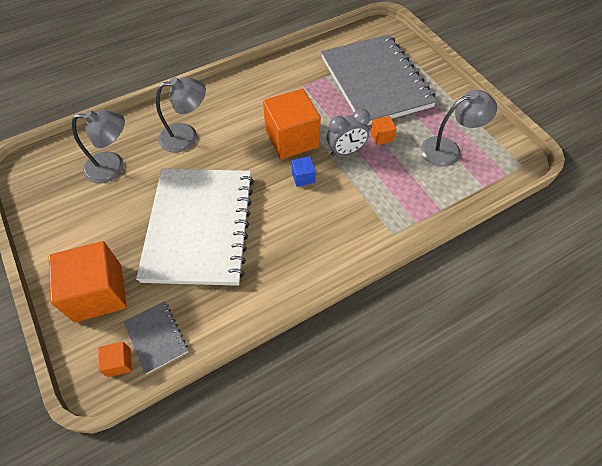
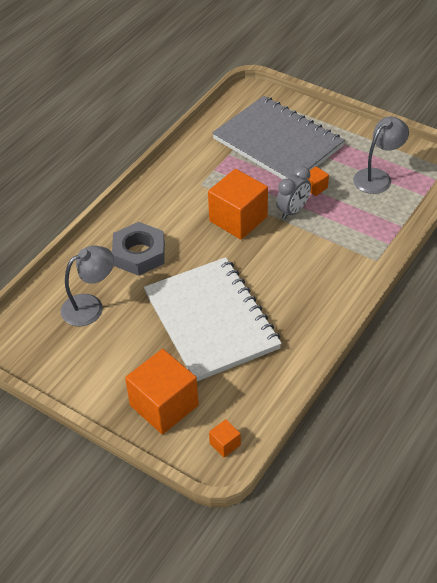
camera: 25 degrees left, 10 degrees down
grey notebook [124,301,188,374] -> none
grey lamp [156,77,206,153] -> grey nut [112,222,165,276]
blue cube [291,156,316,187] -> none

